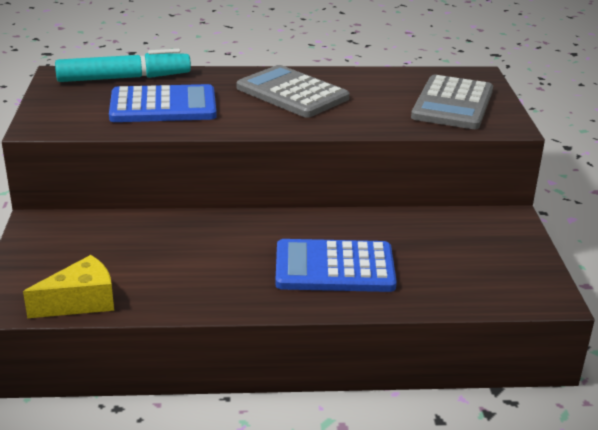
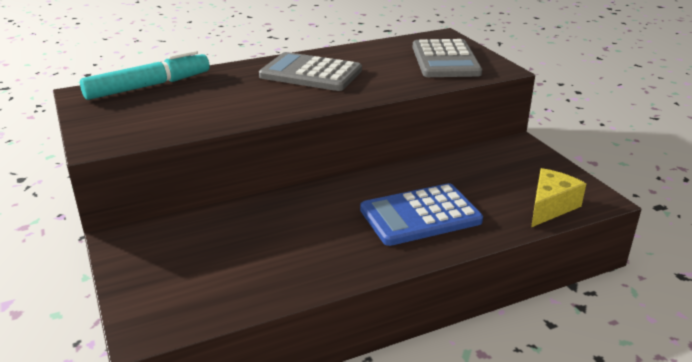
camera: 20 degrees left, 0 degrees up
yellow cheese [23,255,114,318] -> yellow cheese moved to [531,168,586,227]
blue calculator [109,84,217,122] -> none

